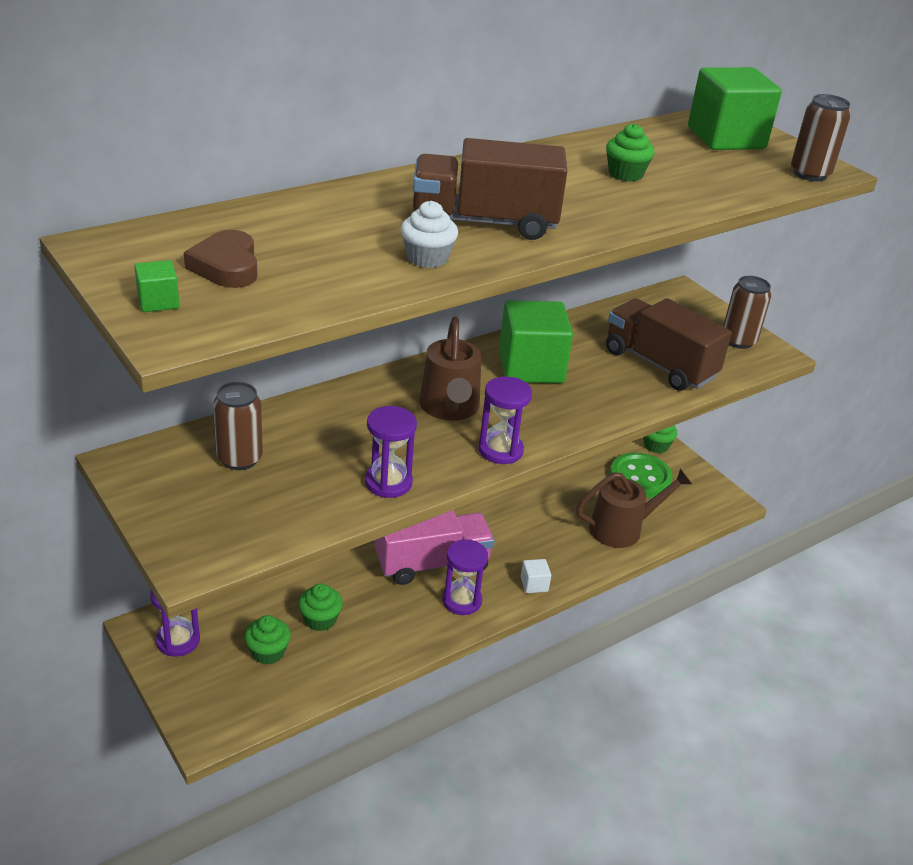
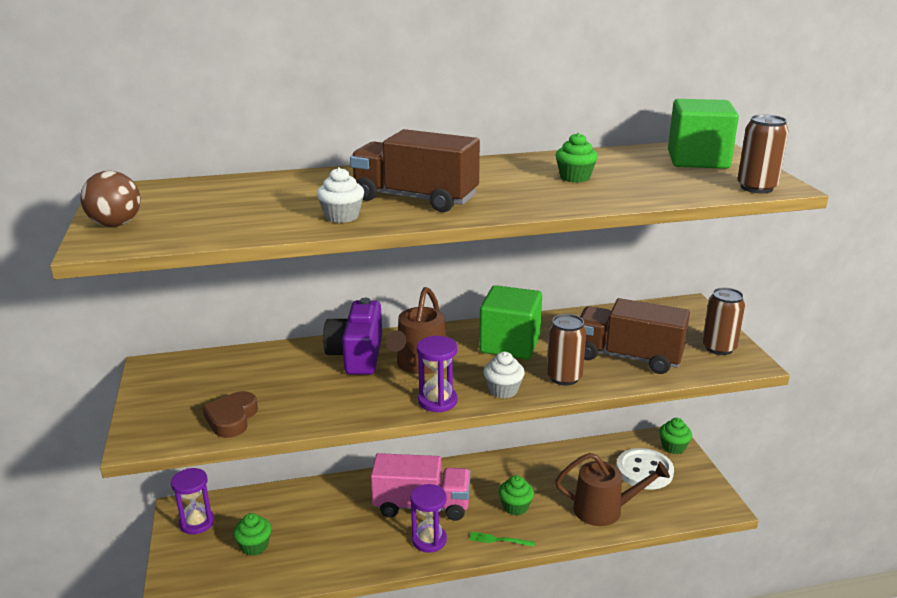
camera: 25 degrees right, 10 degrees down
green cube [134,260,179,312] -> brown ball [80,171,140,227]
brown heart [184,230,258,288] -> brown heart moved to [202,391,258,438]
brown can [213,382,263,470] -> brown can moved to [546,314,586,385]
green cupcake [298,583,343,631] -> green cupcake moved to [499,475,534,516]
purple hourglass [365,406,417,498] -> none
white cube [521,559,551,593] -> green fork [469,532,535,547]
brown truck [606,298,732,391] -> brown truck turned 45 degrees counterclockwise [580,298,690,374]
green button [610,453,673,498] -> white button [616,448,674,489]
none -> purple camera [323,298,382,375]
none -> white cupcake [483,352,525,398]

